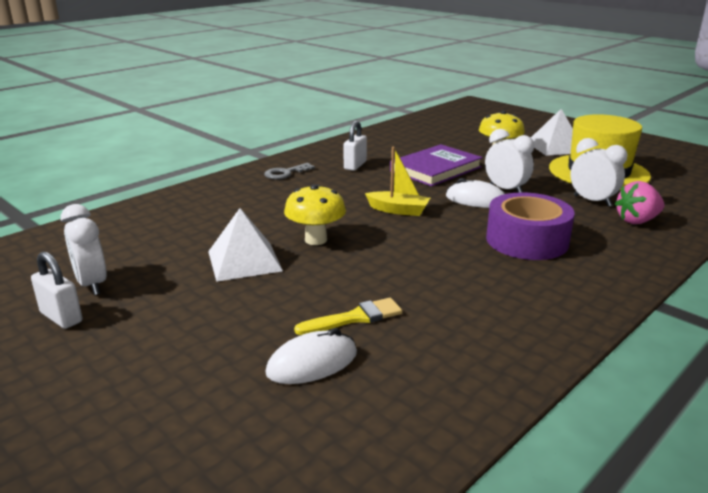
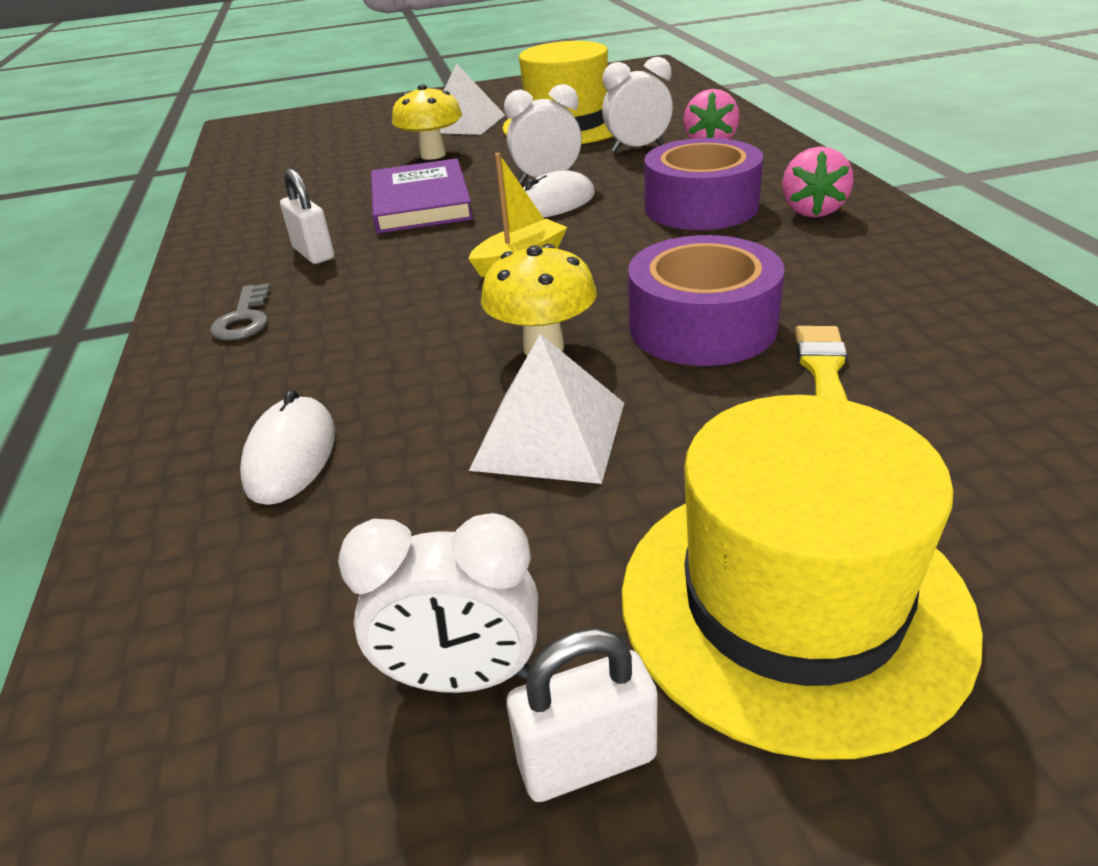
camera: 55 degrees left, 10 degrees up
white mouse [265,328,357,384] -> white mouse moved to [240,390,335,505]
none -> yellow hat [622,395,983,760]
none -> purple tape [628,235,785,366]
none -> pink strawberry [782,146,854,218]

